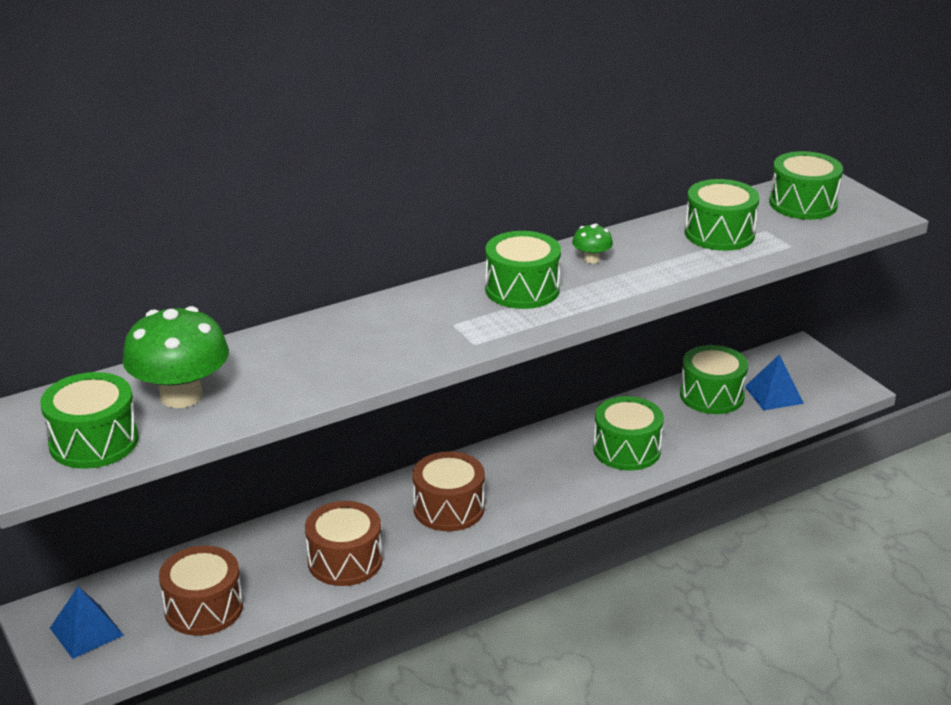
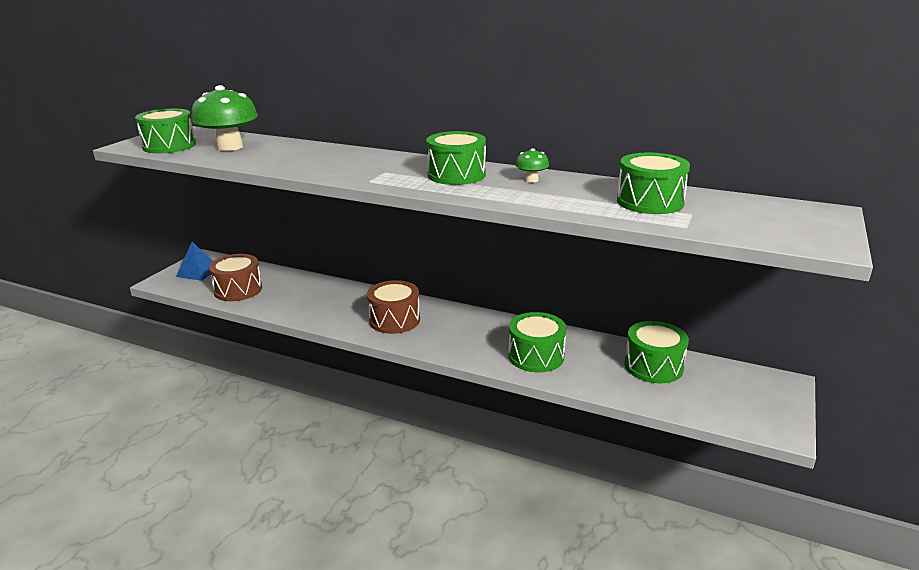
camera: 55 degrees right, 5 degrees down
brown drum [305,501,382,586] -> none
blue pyramid [745,354,804,411] -> none
green drum [769,151,843,220] -> none

